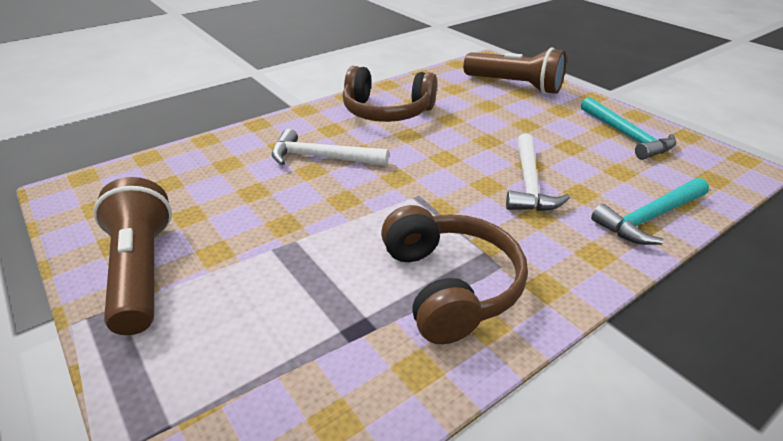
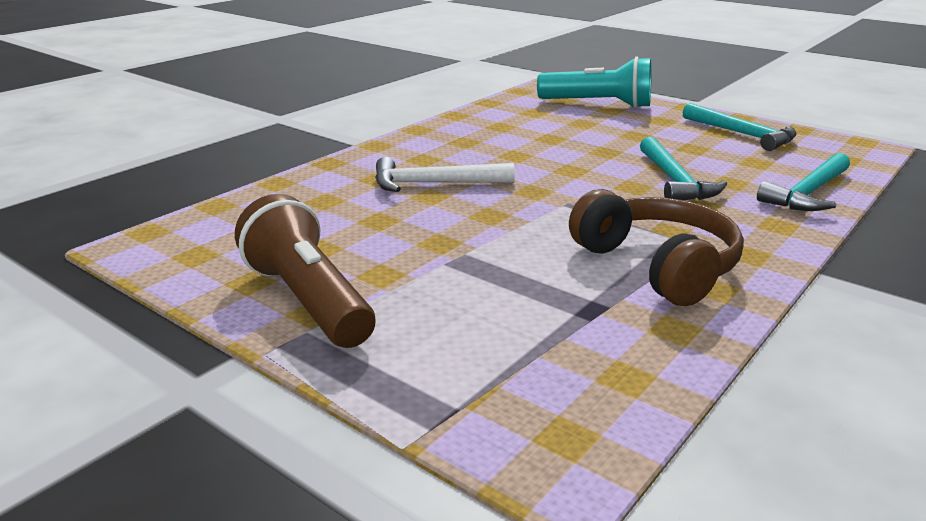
camera: 15 degrees left, 10 degrees down
brown headphones [343,66,437,122] -> none
brown flashlight [463,48,567,94] -> turquoise flashlight [537,56,651,109]
white hammer [506,134,570,211] -> turquoise hammer [640,137,727,200]

